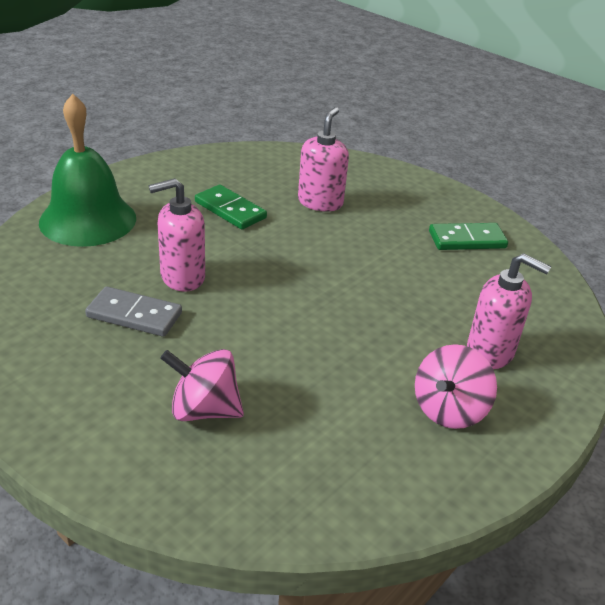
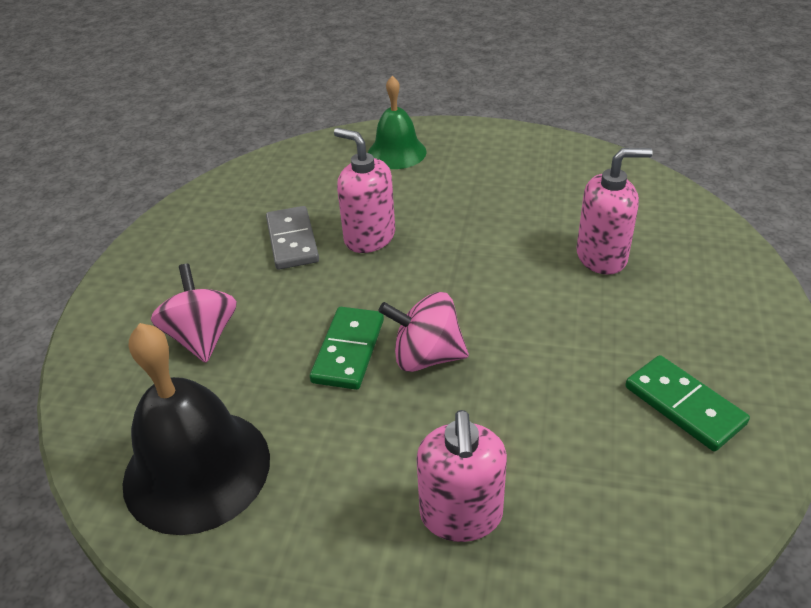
camera: 65 degrees right, 5 degrees up
green bell [39,94,136,247] -> green bell [368,76,427,169], size x0.62
green domino [195,185,267,230] -> green domino moved to [310,307,384,390]
pink spinning top [415,344,497,429] -> pink spinning top moved to [378,292,469,372]
none -> black bell [122,323,270,535]

